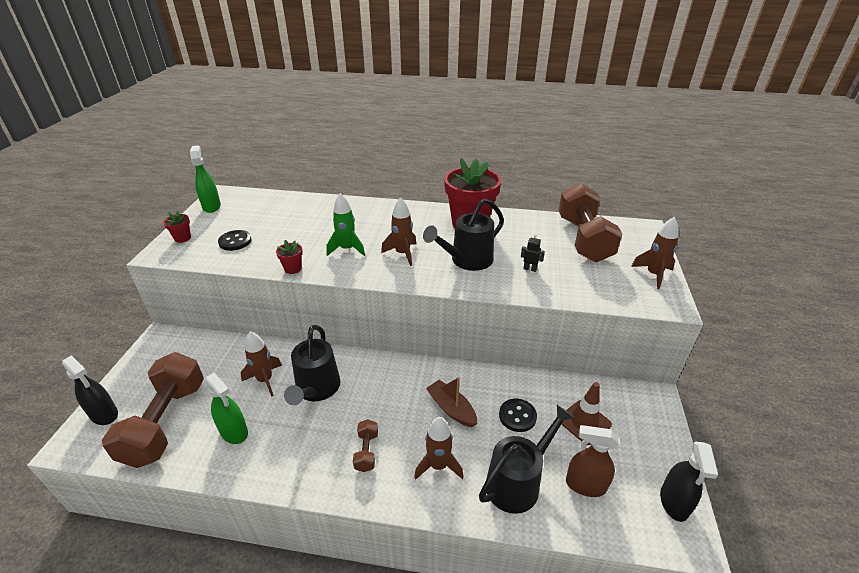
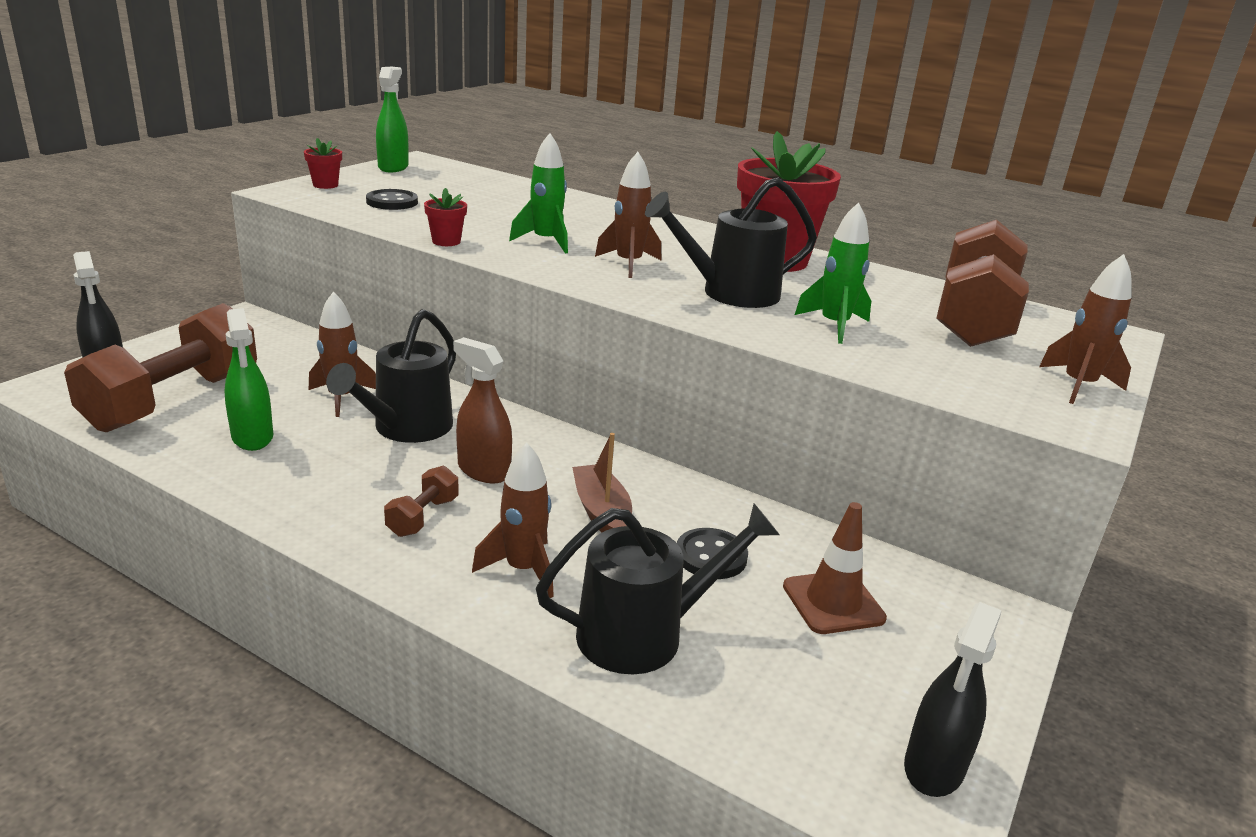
camera: 20 degrees right, 10 degrees down
black robot [521,234,545,272] -> green rocket [795,202,871,344]
brown spray bottle [566,425,619,497] -> brown spray bottle moved to [453,337,512,483]

